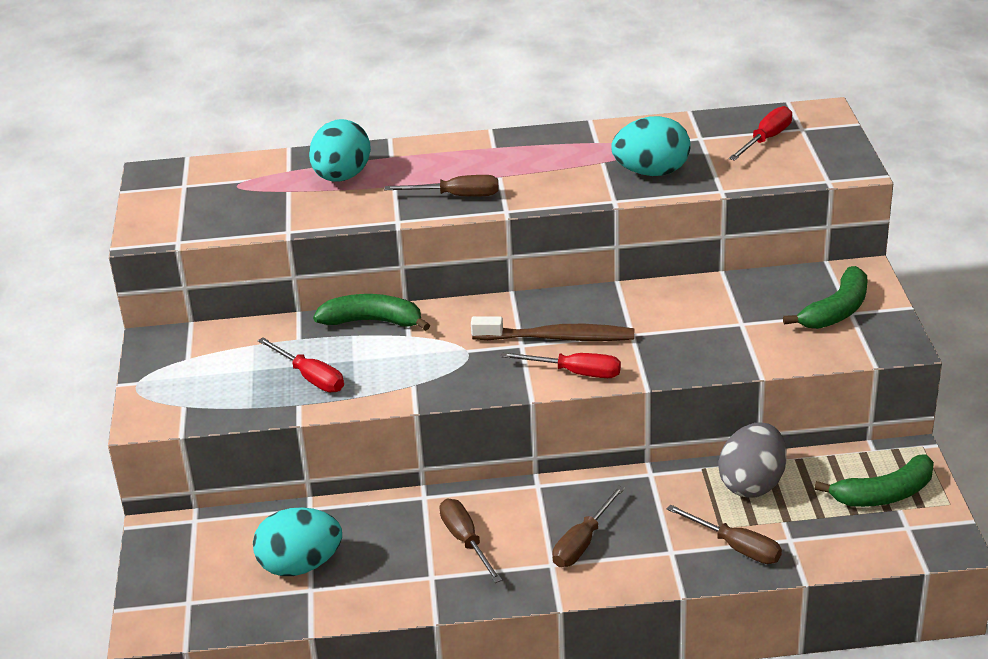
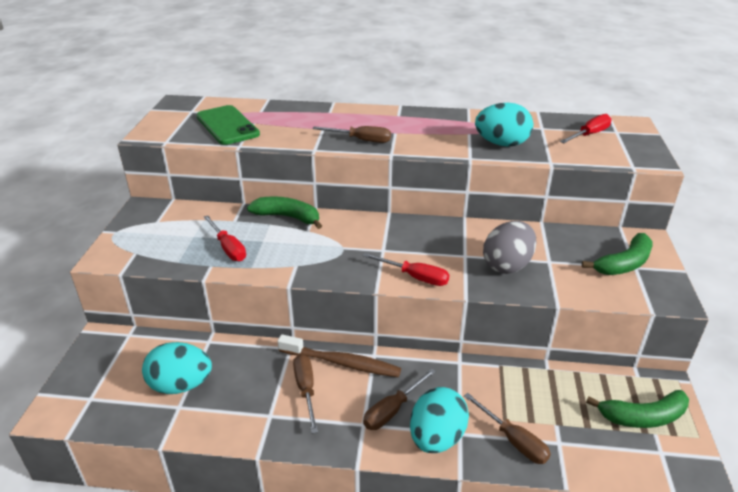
camera: 10 degrees right, 0 degrees up
turquoise egg [309,119,371,182] -> turquoise egg moved to [410,387,469,453]
brown toothbrush [471,316,634,341] -> brown toothbrush moved to [277,334,401,377]
grey egg [719,422,787,498] -> grey egg moved to [483,221,537,274]
none -> green phone [196,105,260,145]

